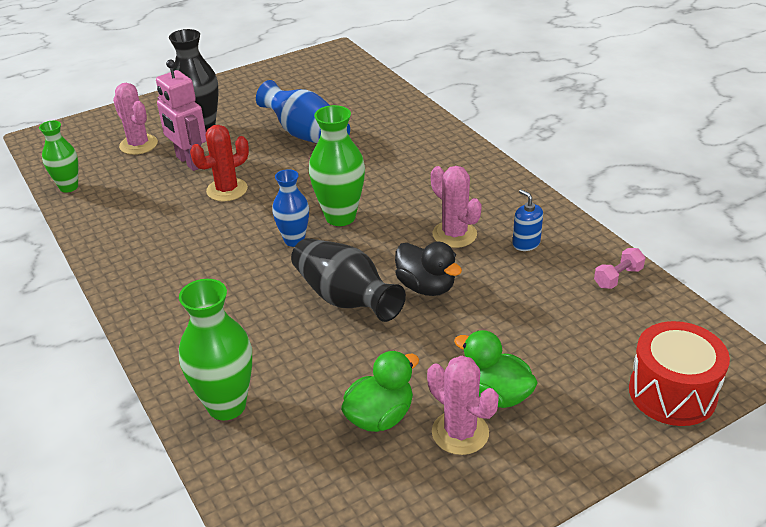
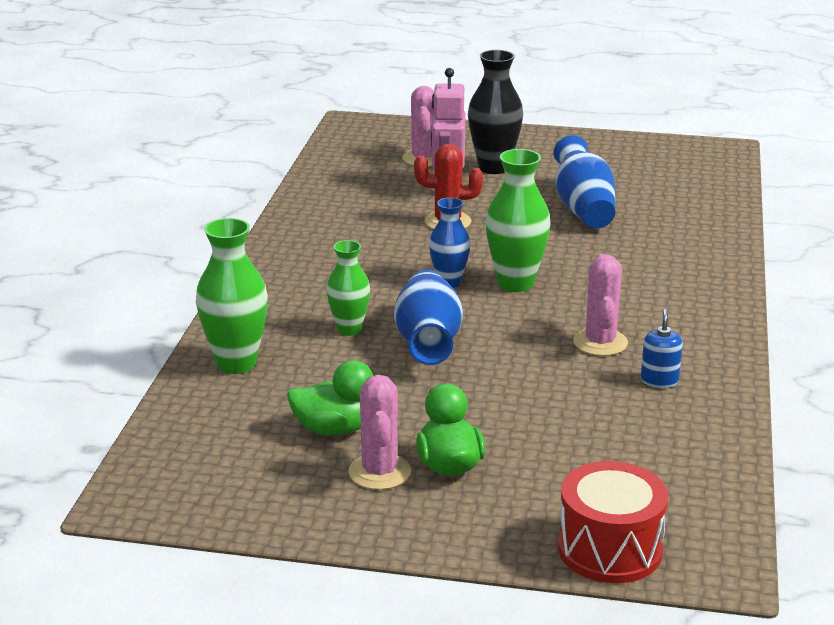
camera: 40 degrees right, 10 degrees down
green vase [39,120,78,193] -> green vase moved to [326,240,370,336]
black vase [291,238,406,322] -> blue vase [394,269,463,365]
black duck [395,242,462,296] -> none
pink dumbbell [594,248,646,289] -> none

